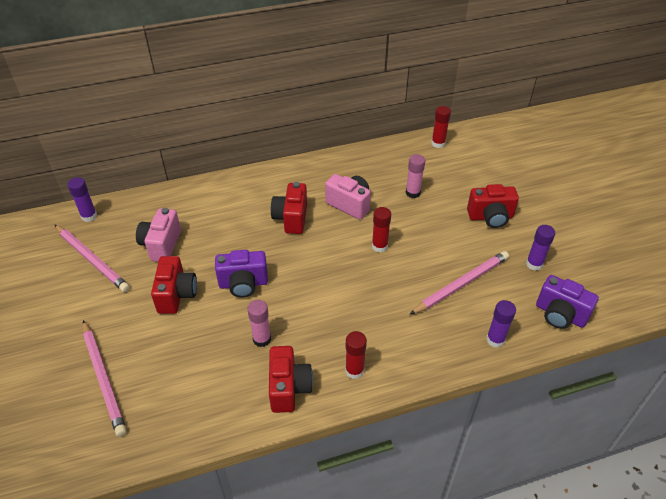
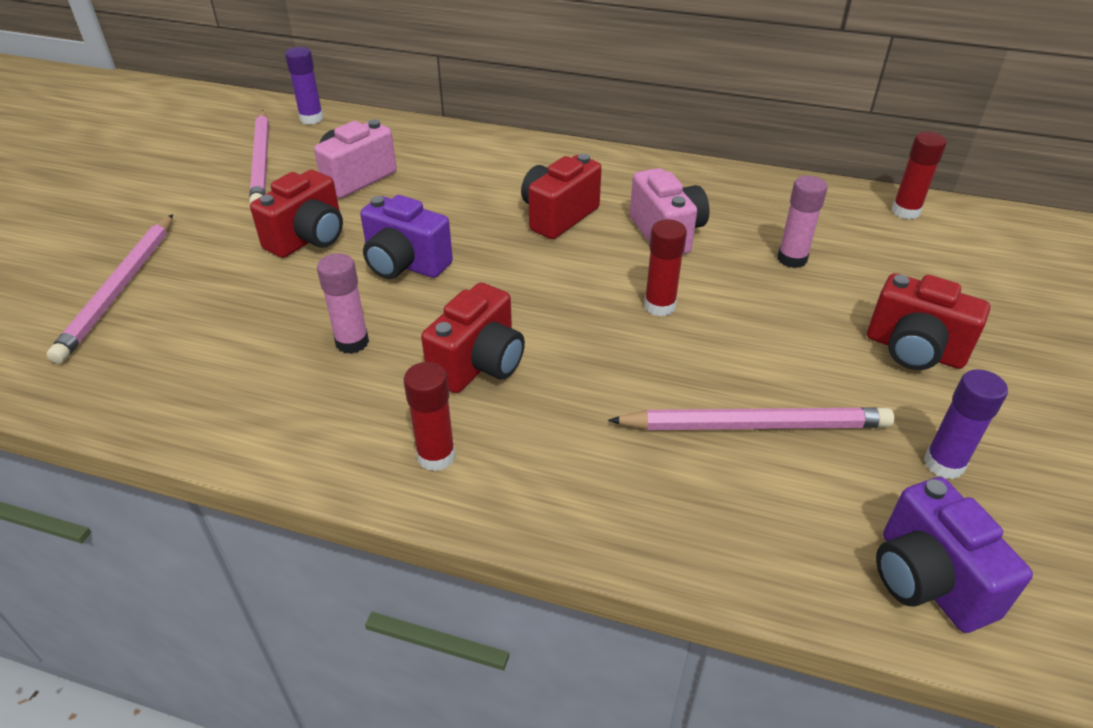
camera: 35 degrees right, 5 degrees down
red camera [269,346,313,413] -> red camera moved to [421,282,525,393]
purple glue stick [486,300,516,348] -> none

